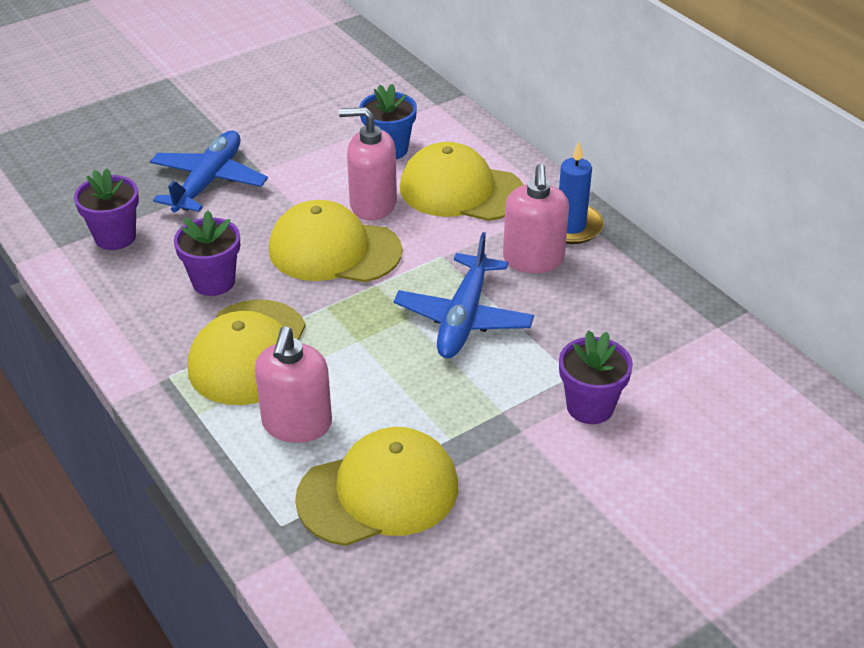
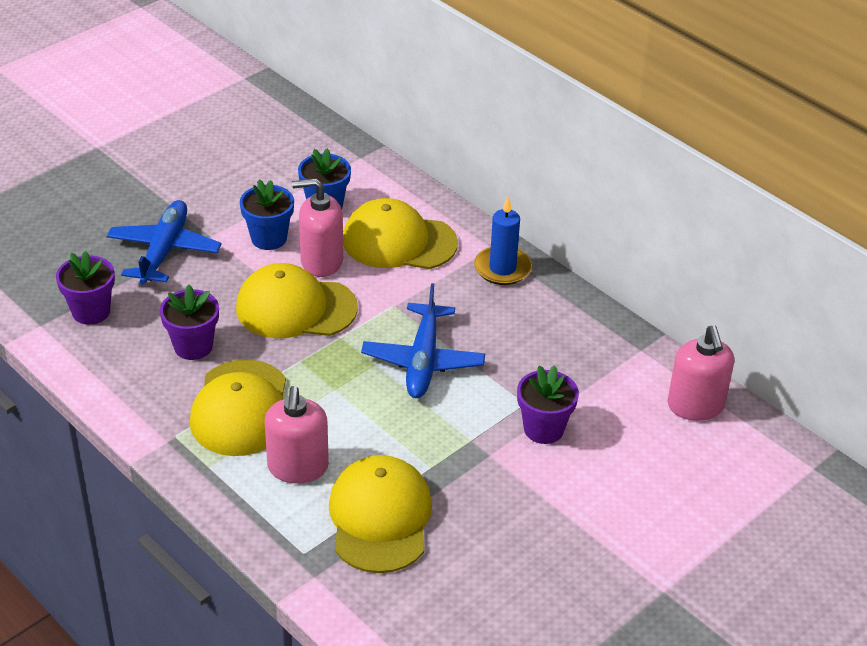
camera: 10 degrees left, 0 degrees up
yellow cap [295,427,458,546] -> yellow cap turned 60 degrees counterclockwise [329,455,432,573]
pink soap dispenser [503,164,569,273] -> pink soap dispenser moved to [667,325,734,421]
none -> blue flower pot [240,180,294,250]

